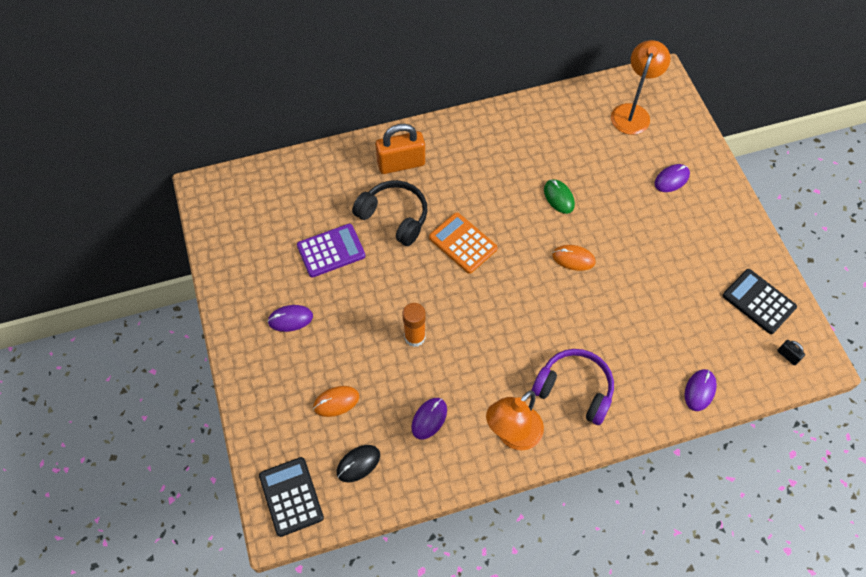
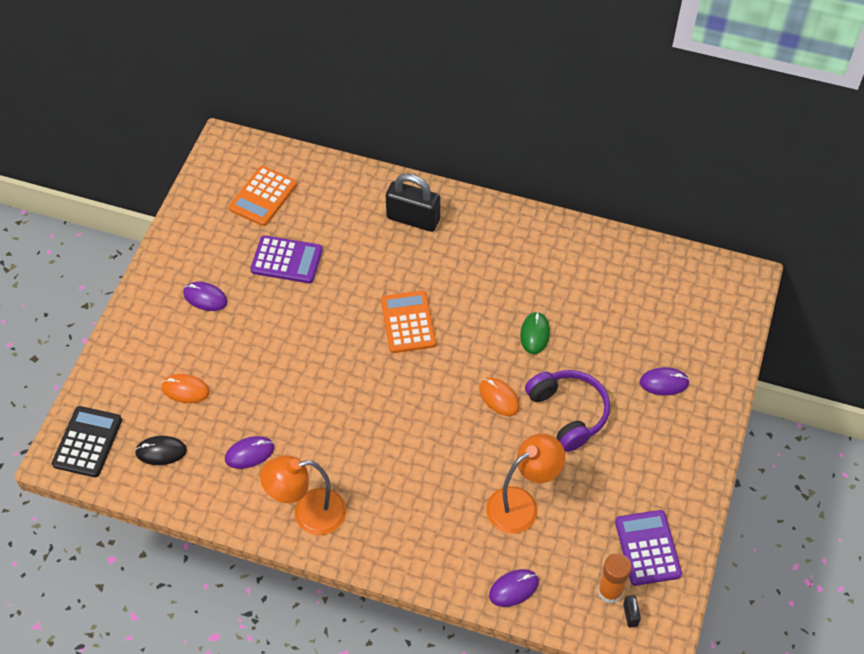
camera: 35 degrees right, 5 degrees down
black headphones [352,180,428,246] -> none
orange padlock [375,124,425,174] -> black padlock [386,173,440,232]
orange glue stick [402,303,426,347] -> orange glue stick moved to [598,553,632,603]
purple headphones [532,349,614,425] -> purple headphones moved to [525,370,610,452]
orange lamp [611,40,670,135] -> orange lamp moved to [486,433,565,534]
black calculator [723,269,797,334] -> purple calculator [615,510,682,586]
none -> orange calculator [229,166,297,226]

